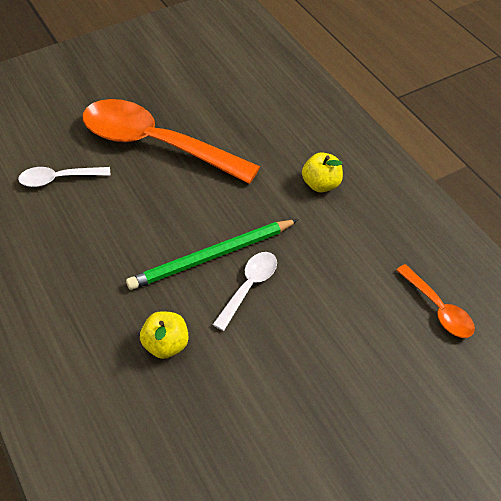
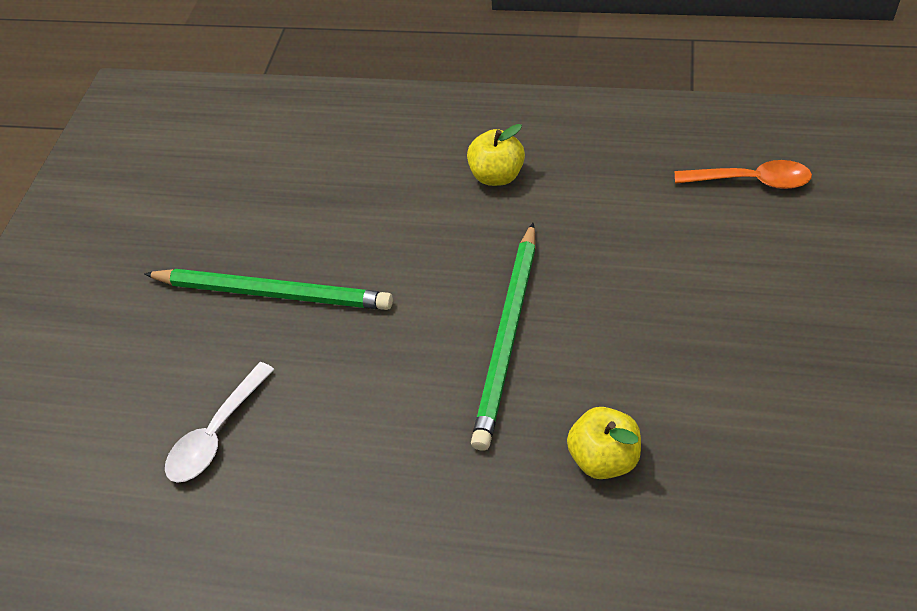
camera: 45 degrees left, 0 degrees up
orange spoon [83,99,260,184] -> green pencil [144,269,393,310]
white spoon [213,252,277,331] -> none

